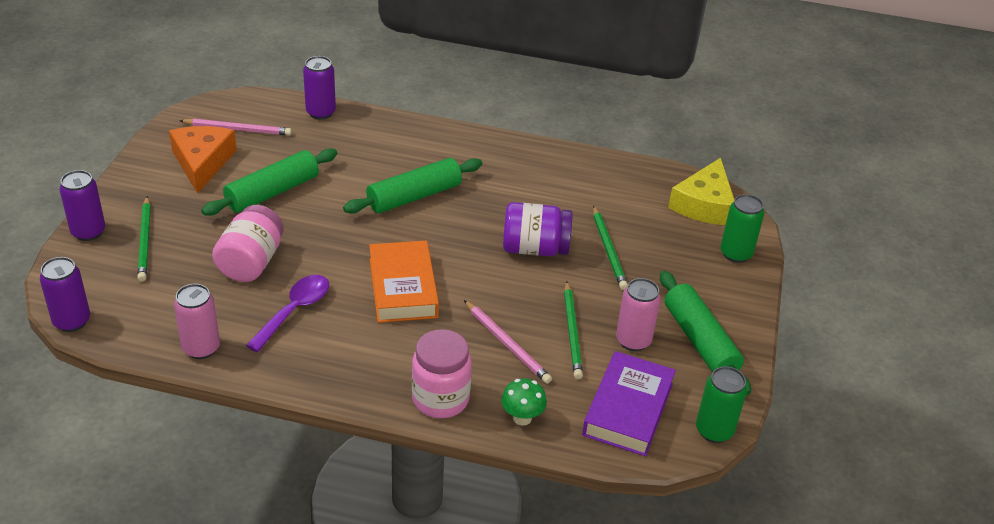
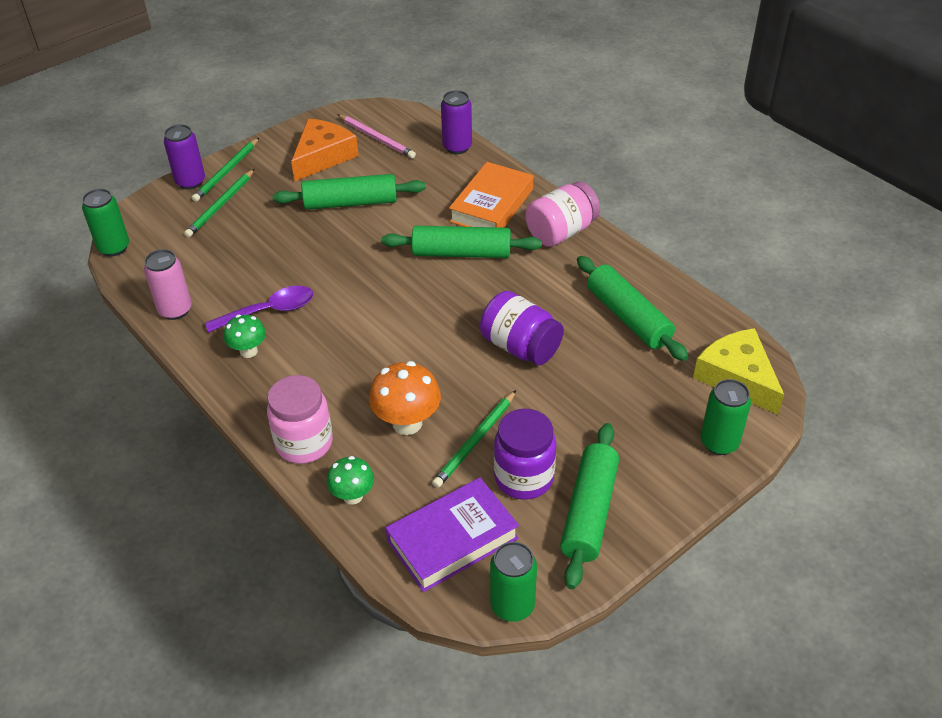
camera: 40 degrees right, 5 degrees up
purple can [40,257,90,332] -> green can [82,189,129,257]
pink jar [212,205,284,282] -> pink jar moved to [525,182,600,247]
orange book [369,241,439,323] -> orange book moved to [449,162,533,228]
pink pencil [464,300,552,384] -> orange mushroom [369,361,441,435]
green pencil [593,206,628,290] -> green pencil moved to [192,138,259,202]
pink can [616,278,661,351] -> purple jar [494,409,556,500]
yellow cheese [668,158,735,225] -> yellow cheese turned 90 degrees clockwise [693,328,784,414]
none -> green mushroom [224,315,266,358]
none -> green rolling pin [577,256,688,361]

